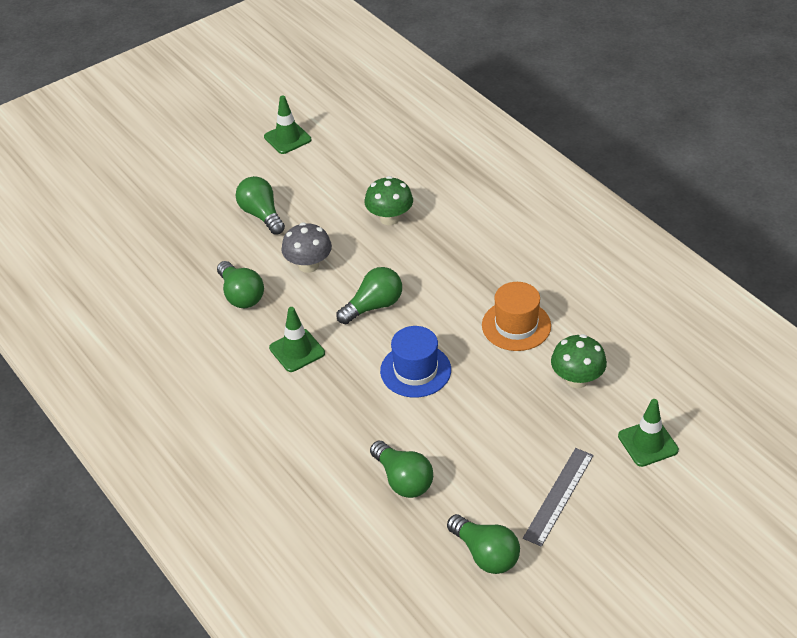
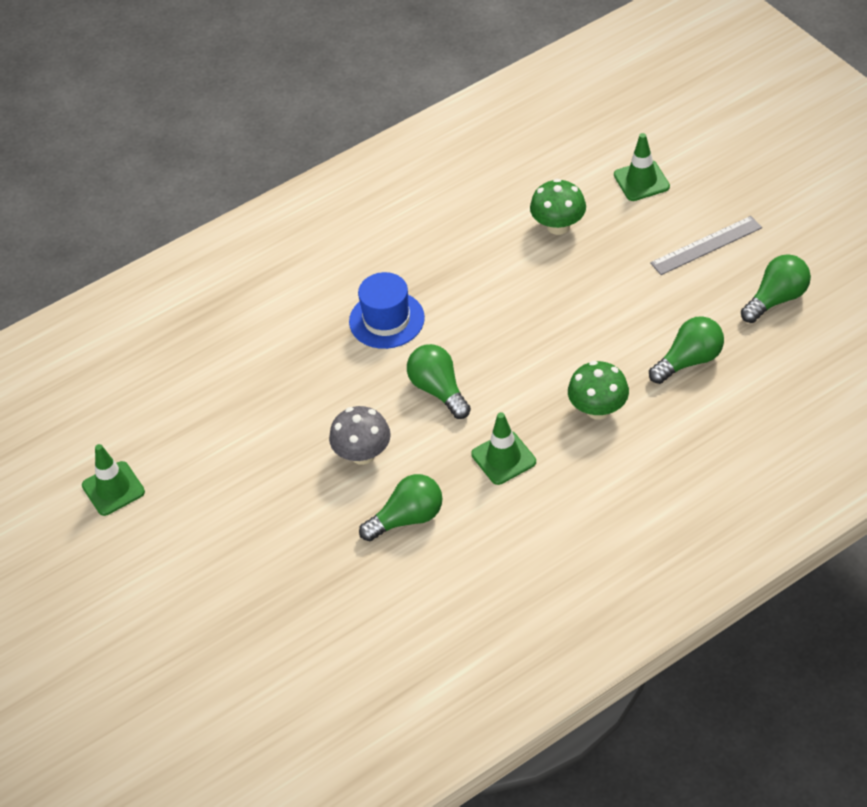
camera: 85 degrees left, 5 degrees up
green light bulb [236,176,285,235] -> none
green mushroom [365,176,413,225] -> green mushroom moved to [568,361,629,420]
blue hat [380,326,451,397] -> blue hat moved to [349,272,425,349]
orange hat [482,282,551,351] -> none
grey ruler [523,448,594,547] -> grey ruler turned 60 degrees counterclockwise [650,216,762,275]

